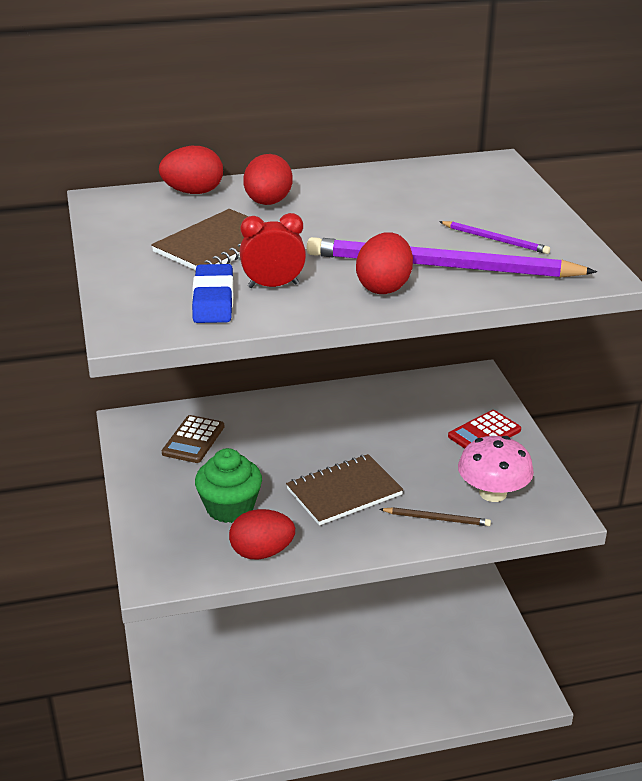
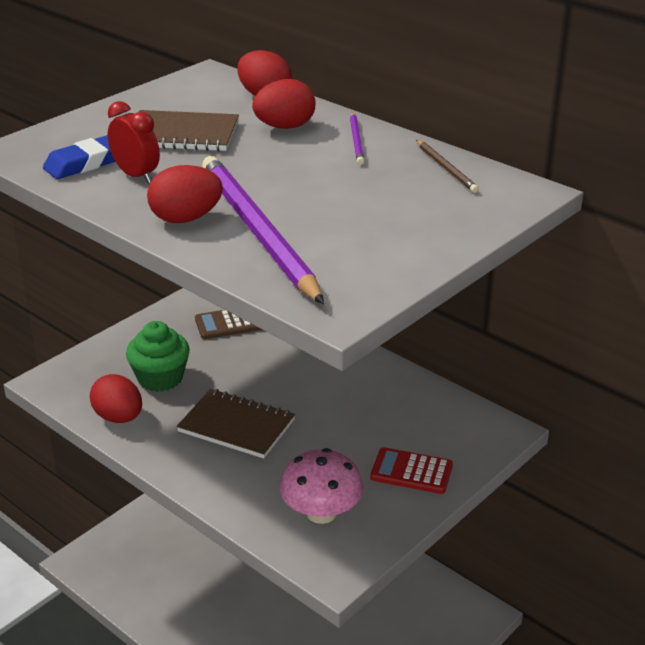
camera: 55 degrees right, 0 degrees up
brown pencil [380,507,491,526] -> brown pencil moved to [416,140,479,193]
purple pencil [439,221,550,254] -> purple pencil moved to [350,112,364,165]

